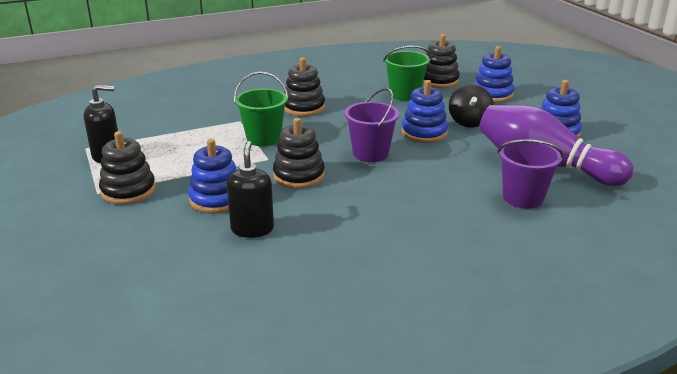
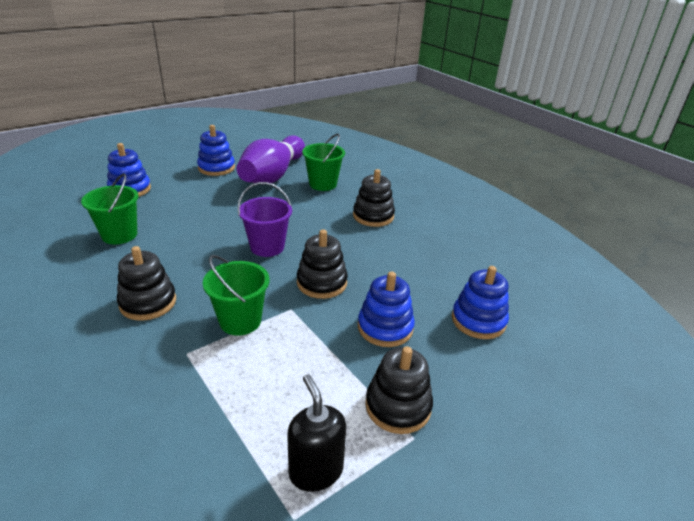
camera: 105 degrees left, 5 degrees up
black soap dispenser [227,141,274,238] -> none
blue stacking toy [401,80,448,143] -> blue stacking toy moved to [452,266,509,339]
black stacking toy [423,34,460,88] -> black stacking toy moved to [353,169,395,227]
black spinning top [449,84,494,128] -> none
purple bucket [497,139,564,209] -> green bucket [302,134,345,191]

